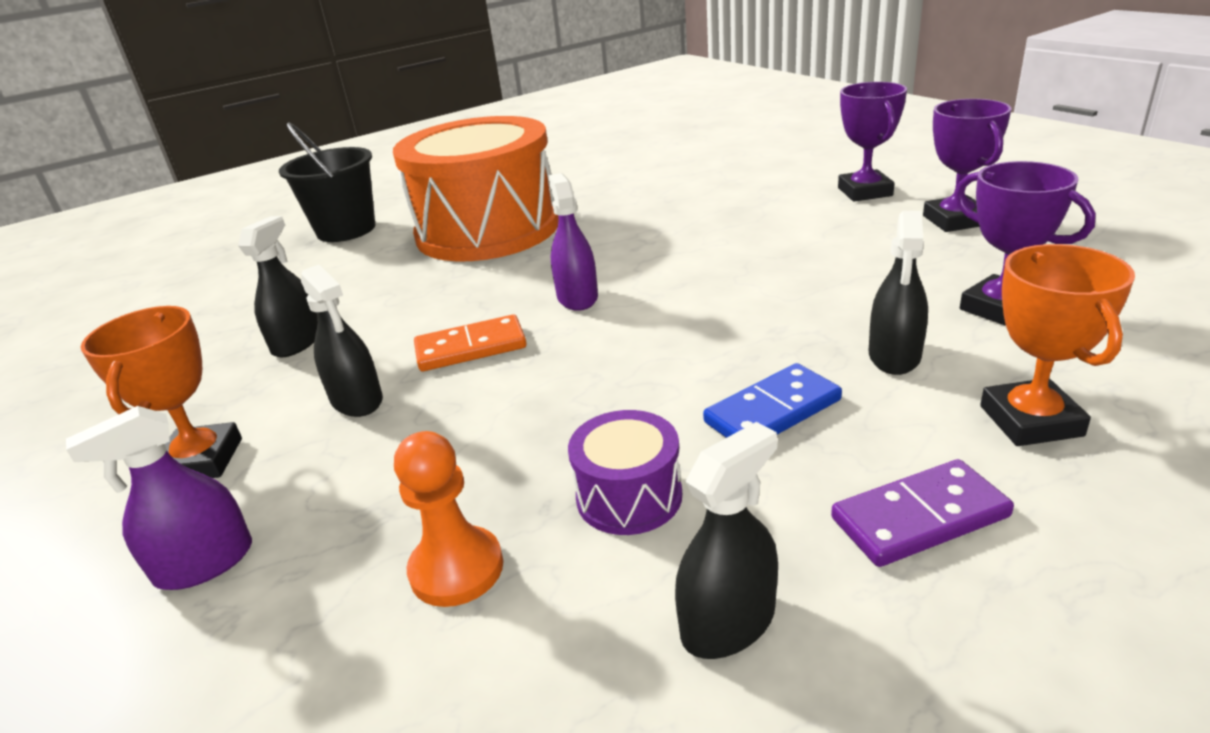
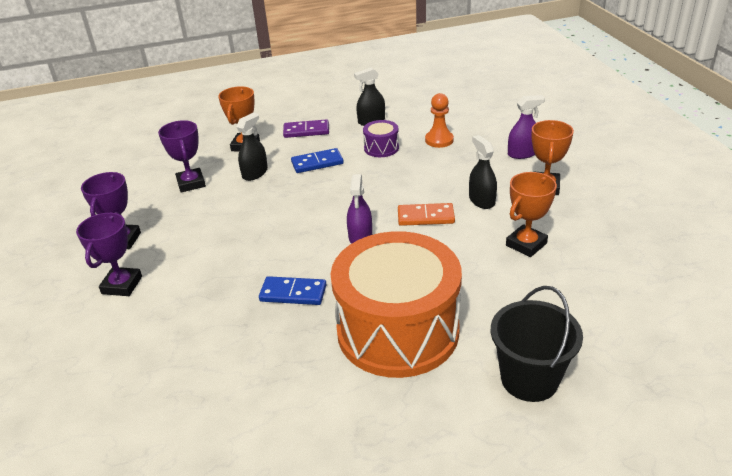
camera: 165 degrees left, 5 degrees up
black spray bottle [238,216,318,357] -> orange trophy [506,172,557,257]
none -> blue domino [259,276,327,305]

